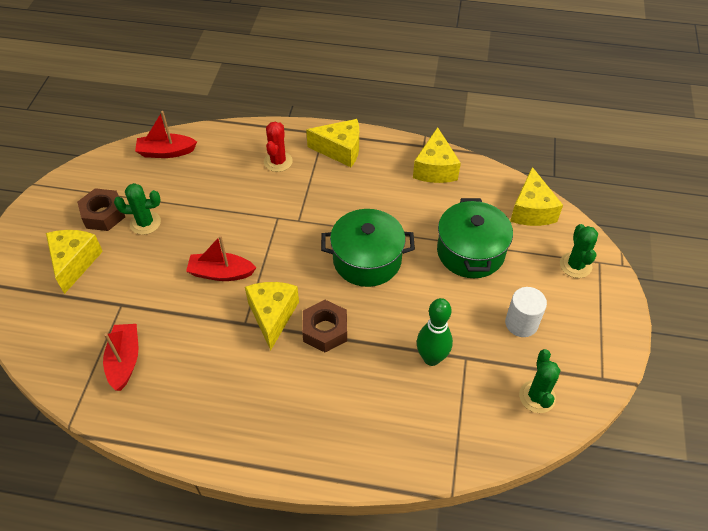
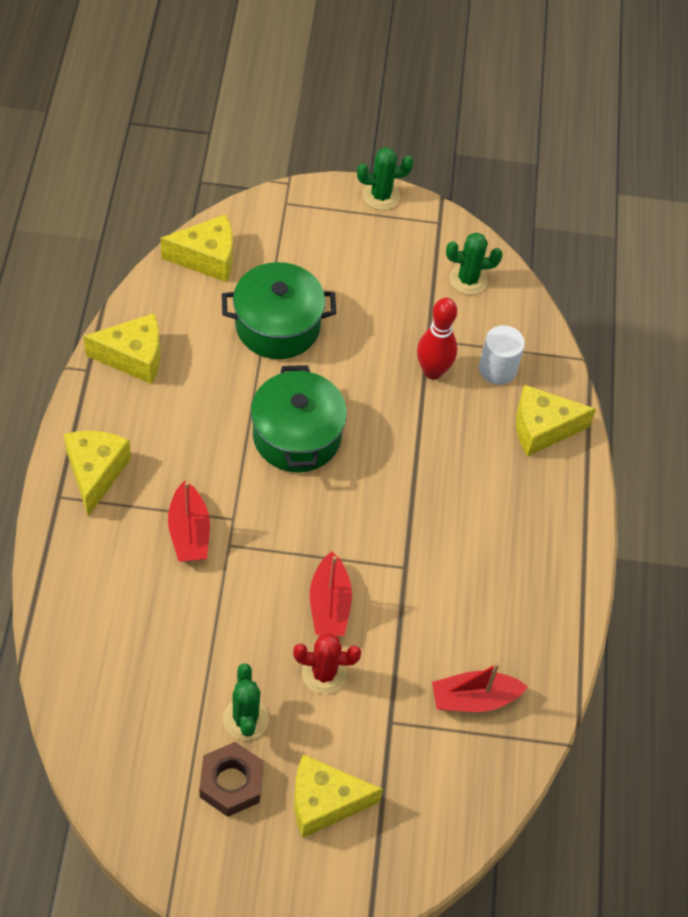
camera: 100 degrees left, 5 degrees up
red boat [135,111,197,158] -> red boat moved to [168,481,210,562]
yellow cheese [245,282,299,350] -> yellow cheese moved to [516,385,596,457]
red cactus [264,122,293,172] -> red cactus moved to [293,633,361,694]
brown nut [302,300,347,353] -> none
green bowling pin [417,298,453,366] -> red bowling pin [417,298,457,379]
white cylinder [505,287,547,337] -> white cylinder moved to [479,325,525,385]
green cactus [560,224,598,278] -> green cactus moved to [357,147,413,210]

